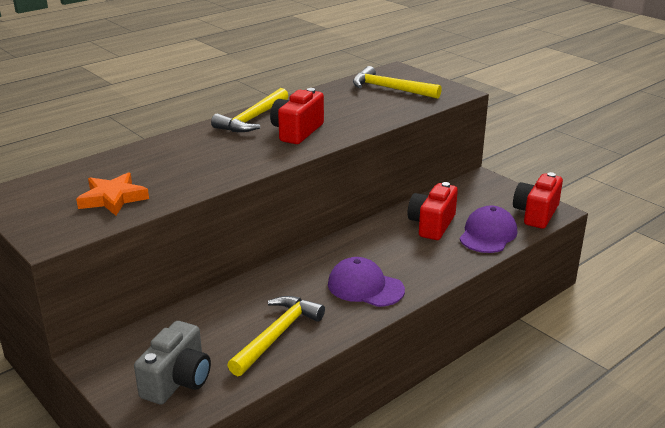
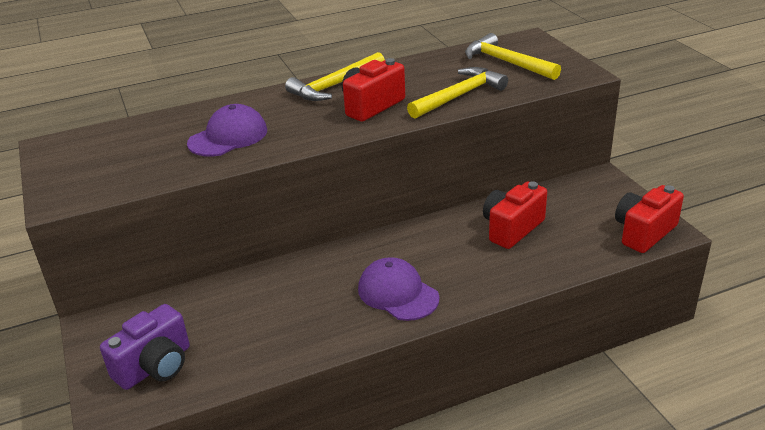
camera: 20 degrees right, 5 degrees up
orange star [76,172,149,216] -> none
grey camera [134,321,211,404] -> purple camera [100,304,190,390]
yellow hammer [227,296,325,376] -> yellow hammer moved to [407,67,508,119]
purple cap [459,205,517,253] -> purple cap moved to [187,104,267,157]

